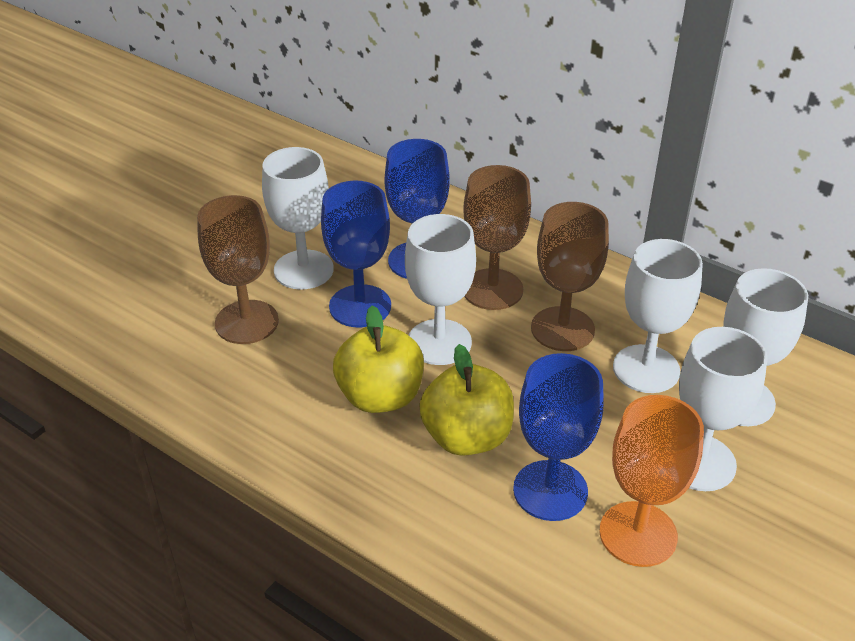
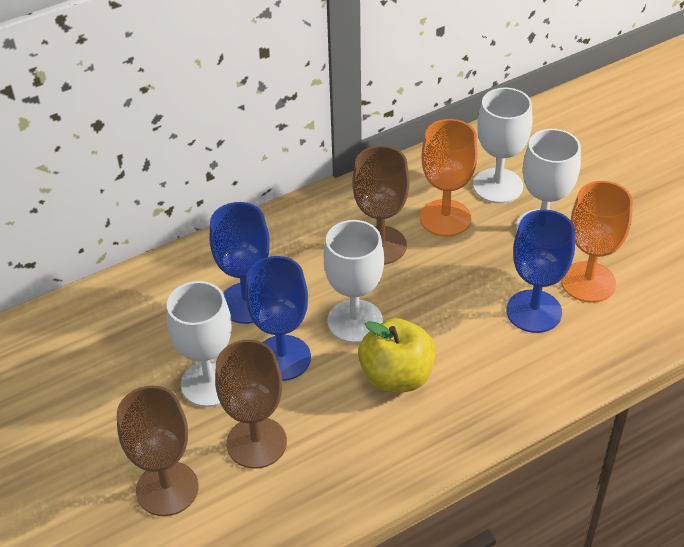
camera: 65 degrees left, 5 degrees up
yellow apple [419,344,514,456] -> none
brown goblet [463,165,531,310] -> brown goblet moved to [117,386,199,516]
white goblet [613,239,703,393] -> orange goblet [420,119,478,237]

